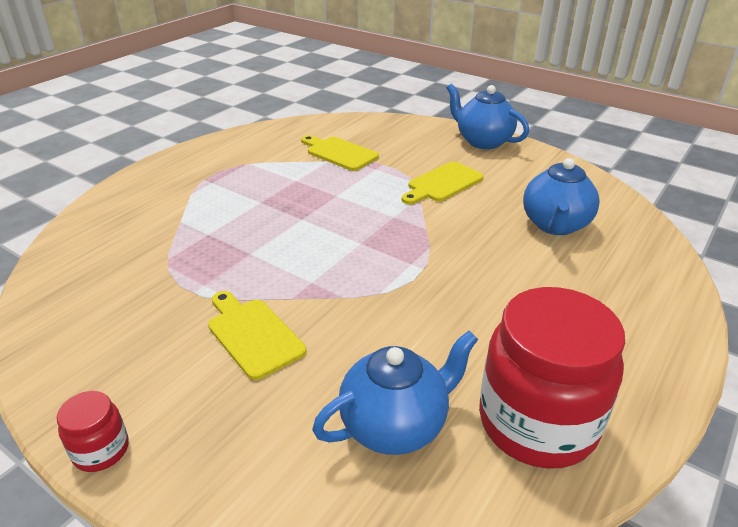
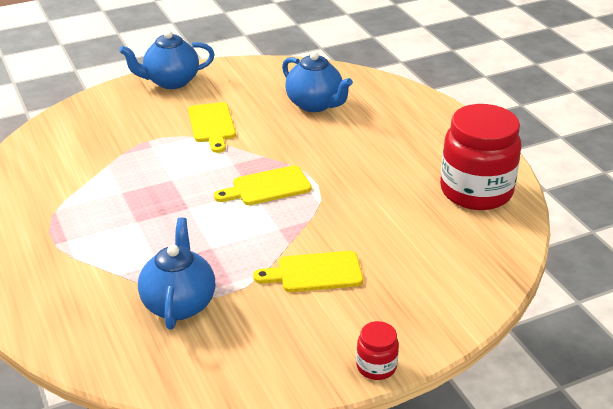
camera: 60 degrees left, 0 degrees up
yellow cutting board [301,135,379,171] -> yellow cutting board moved to [214,165,311,205]
blue teapot [312,331,478,455] -> blue teapot moved to [138,218,215,329]

